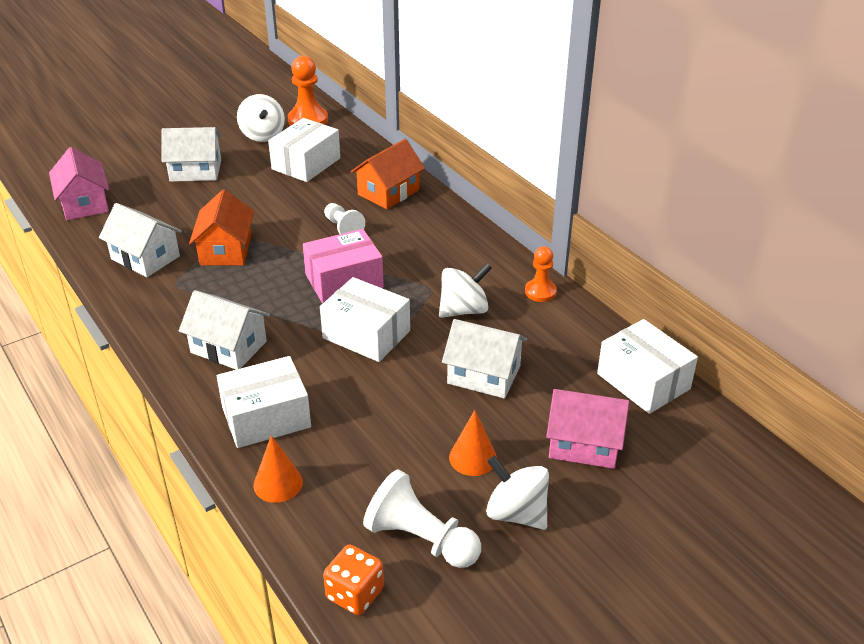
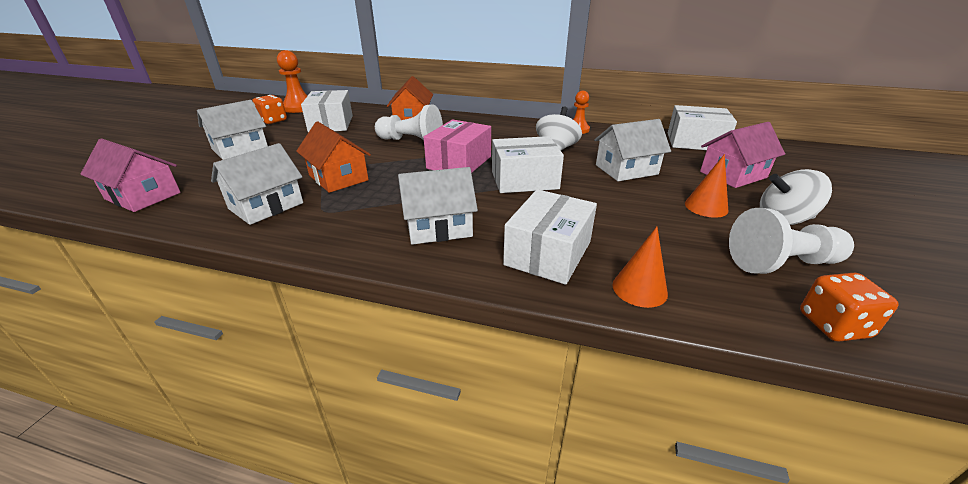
camera: 40 degrees left, 5 degrees down
white house [99,203,182,277] -> white house turned 45 degrees counterclockwise [211,143,303,225]
white spinning top [237,94,285,142] -> orange dice [252,95,287,124]
white pawn [324,203,365,234] -> white pawn [375,104,443,140], size x1.60

